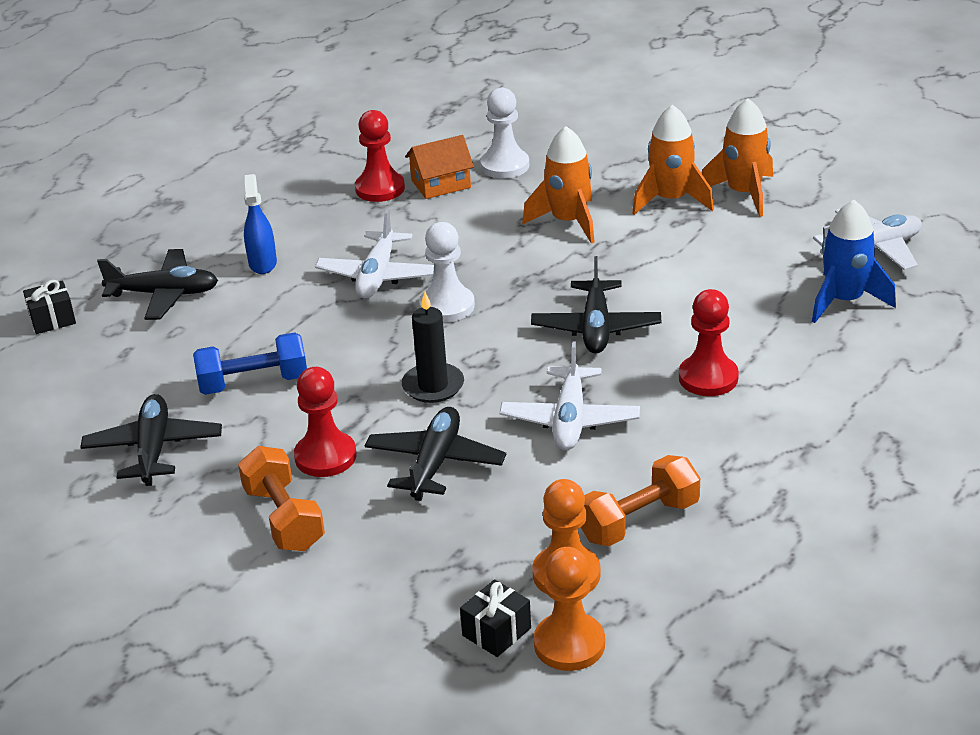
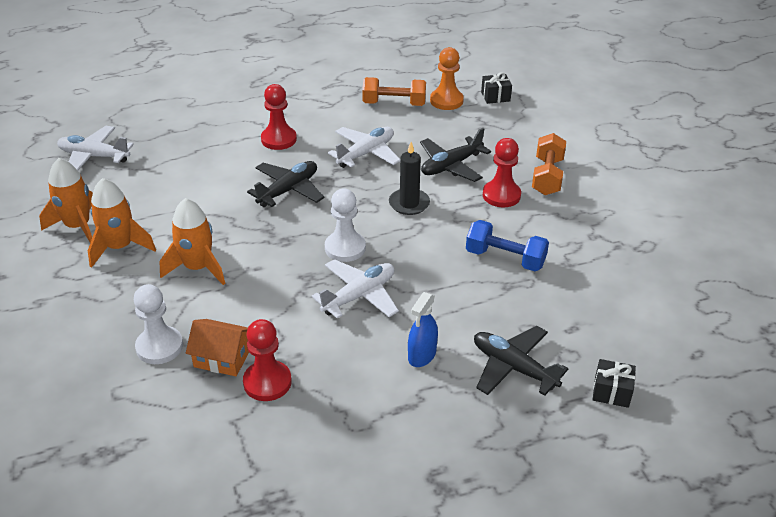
camera: 145 degrees left, 5 degrees up
black plane [80,394,222,486] -> none
orange pawn [534,547,605,671] -> none
blue rocket [812,200,896,323] -> none

